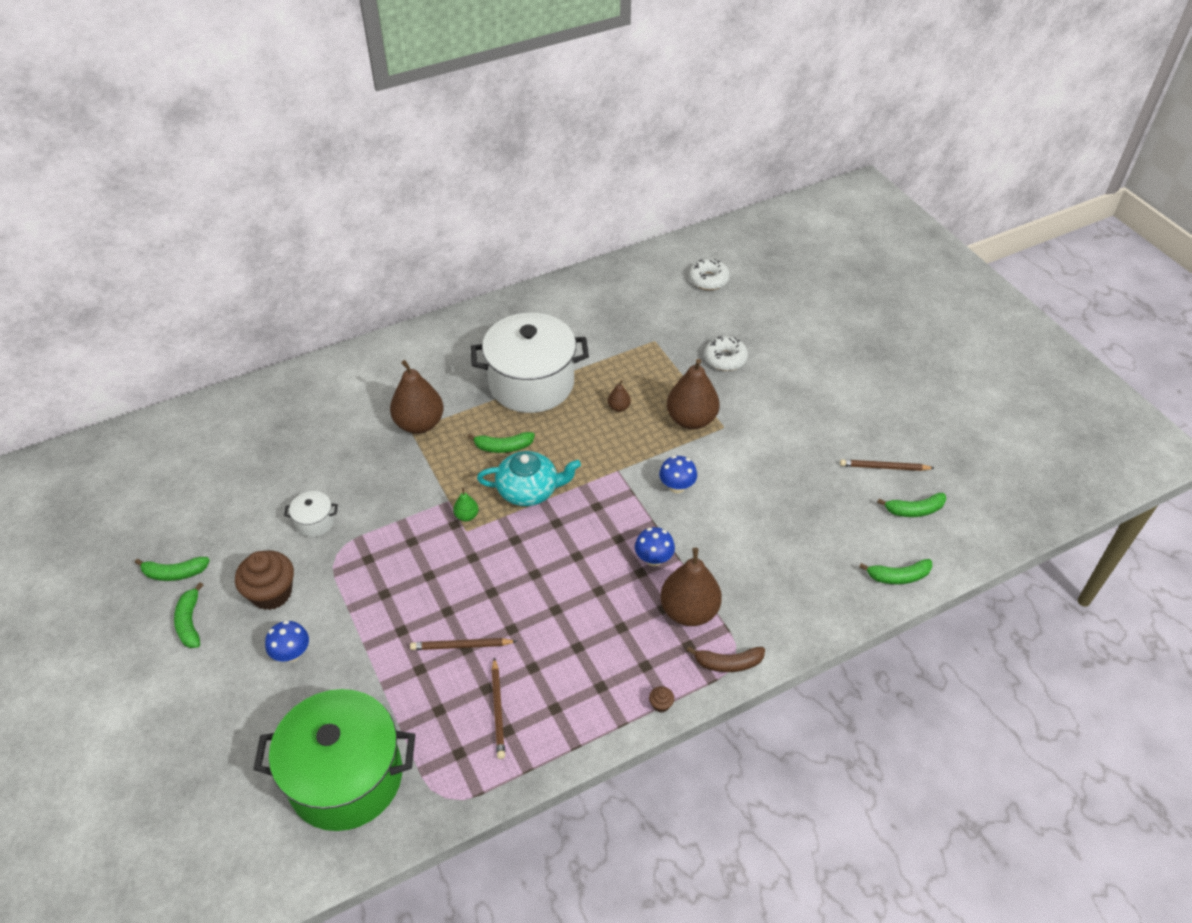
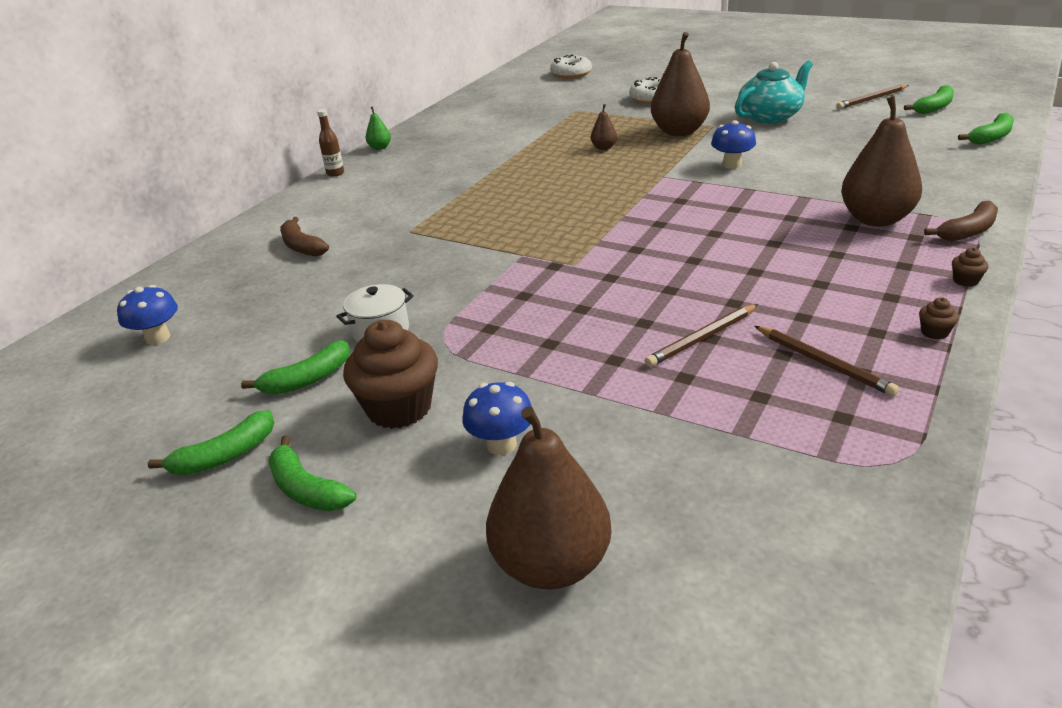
camera: 30 degrees left, 15 degrees down
green pot [253,689,415,831] -> none
brown pear [390,360,444,434] -> brown pear moved to [486,406,612,589]
green pear [453,488,479,521] -> green pear moved to [366,106,391,150]
green banana [468,432,535,453] -> green banana moved to [241,340,350,394]
white pot [471,313,589,413] -> none
turquoise teapot [477,451,581,506] -> turquoise teapot moved to [735,60,813,124]
blue mushroom [635,527,675,566] -> blue mushroom moved to [117,285,178,345]
none -> brown banana [280,217,329,257]
none -> brown bottle [317,109,344,176]
none -> brown cupcake [919,297,959,340]

